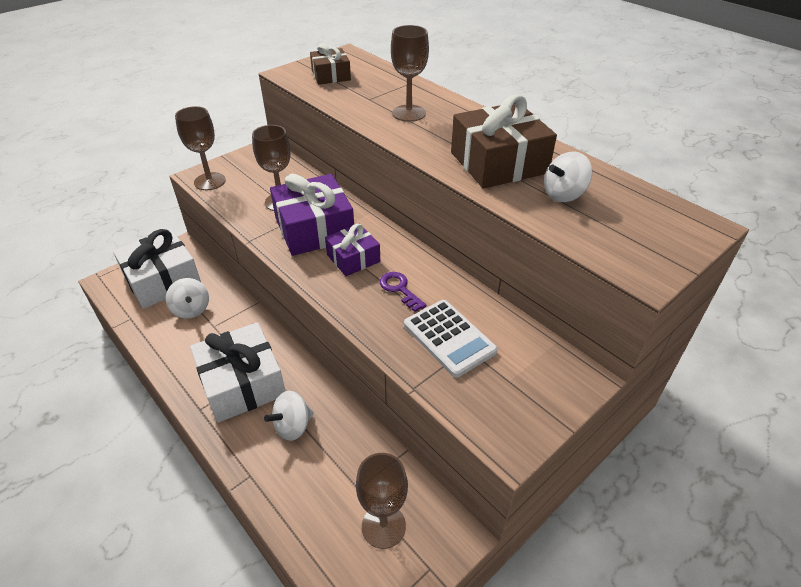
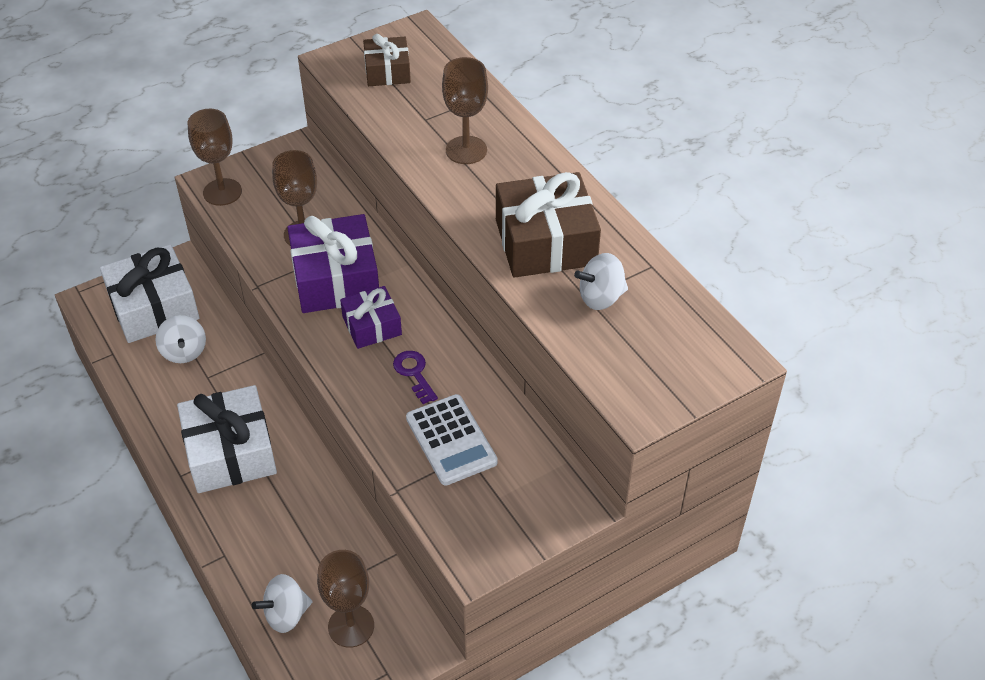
camera: 10 degrees right, 5 degrees up
white spinning top [264,391,314,441] -> white spinning top moved to [252,574,312,633]

